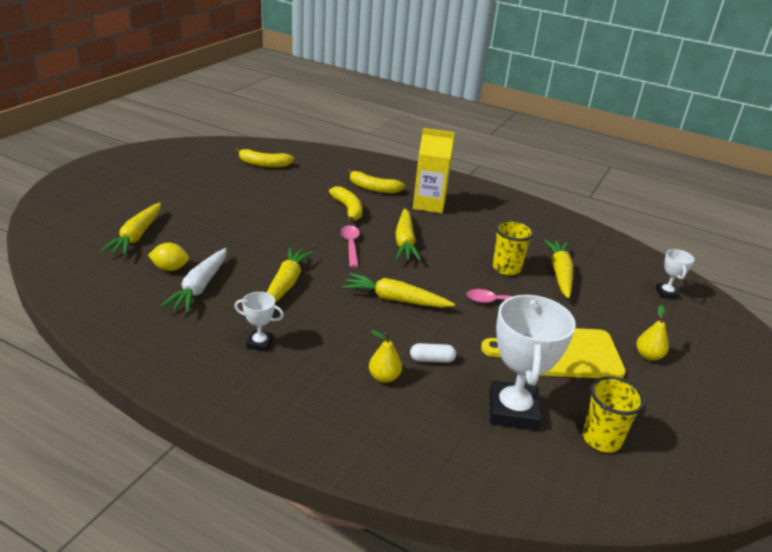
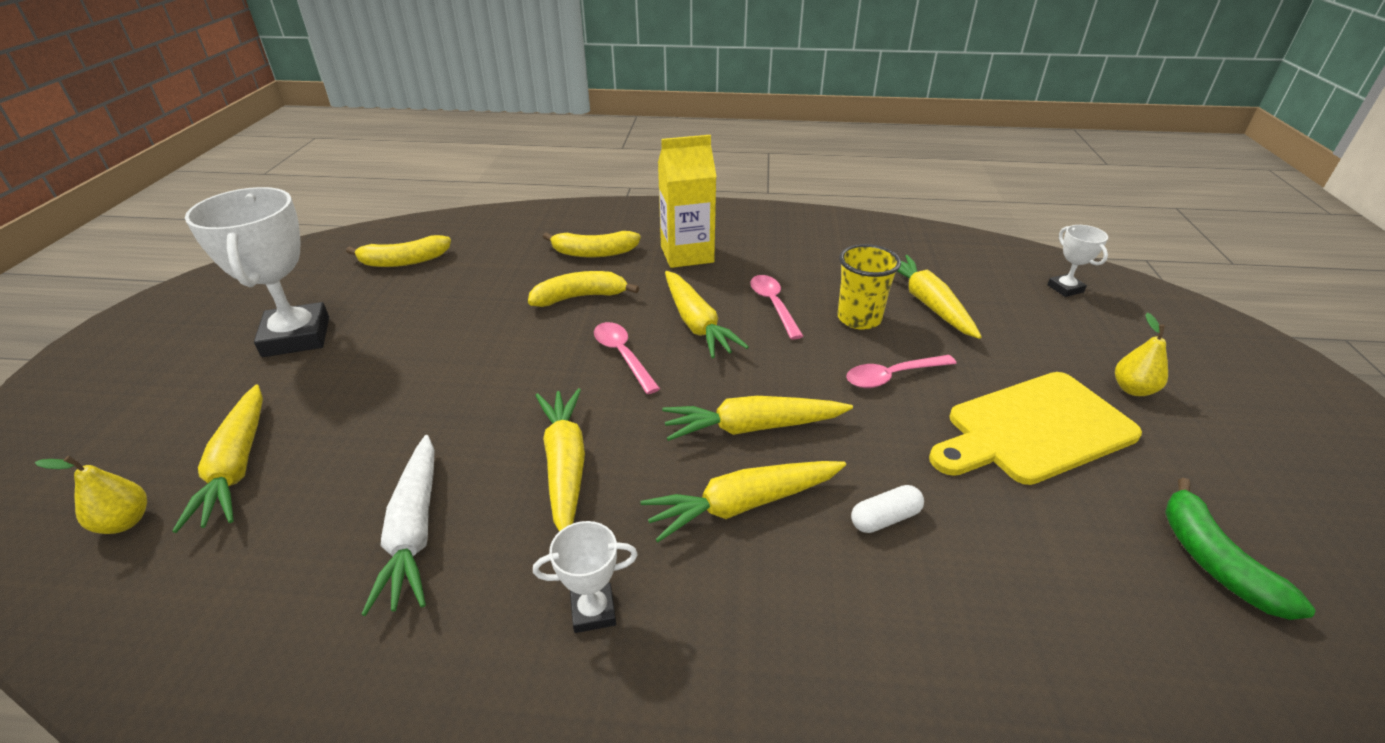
camera: 20 degrees left, 5 degrees up
yellow lemon [148,243,189,271] -> none
yellow banana [329,186,363,224] -> yellow banana turned 60 degrees counterclockwise [528,271,639,307]
yellow pear [369,330,402,383] -> yellow pear moved to [35,456,147,534]
white trophy [490,295,576,431] -> white trophy moved to [185,187,329,357]
yellow cup [582,376,645,453] -> green banana [1165,478,1315,620]
none -> yellow carrot [640,461,846,542]
none -> pink spoon [750,275,803,339]

